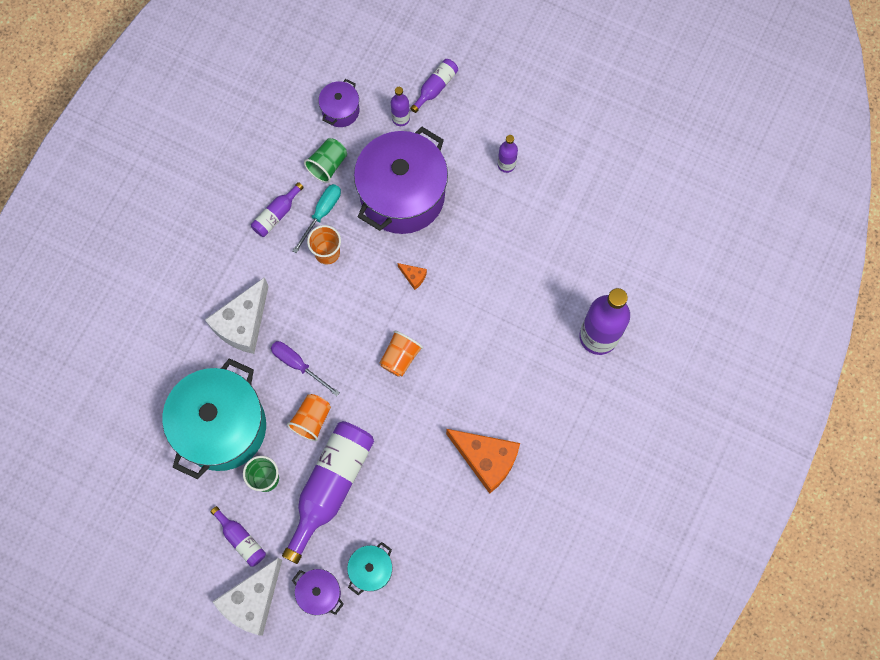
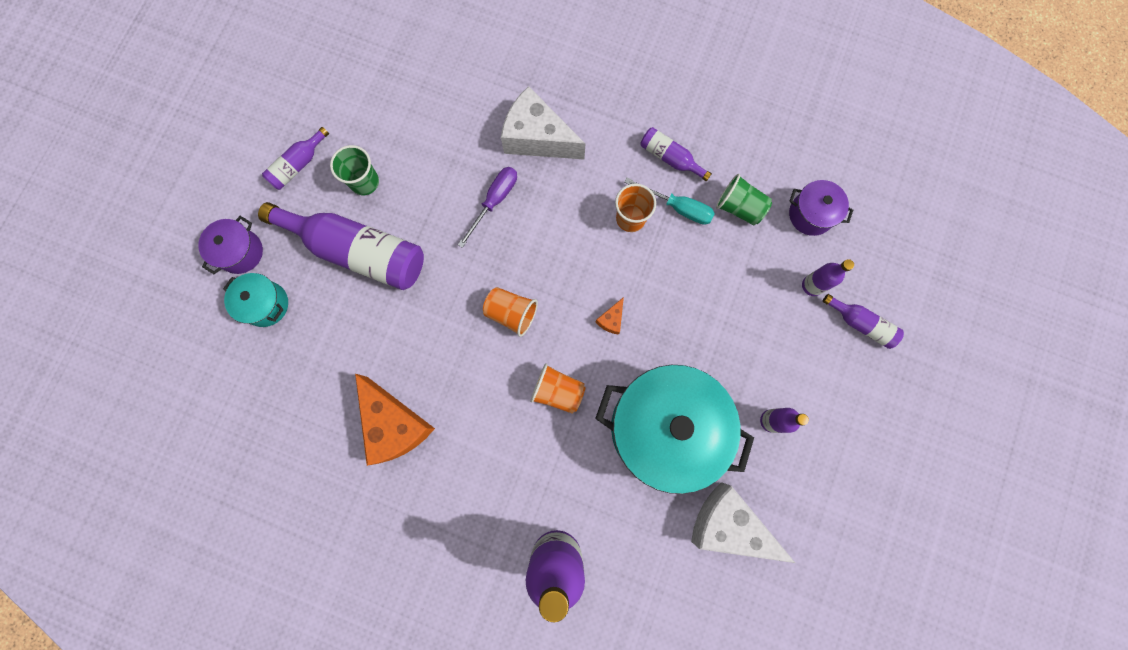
camera: 85 degrees right, 5 degrees up
turquoise pot [162,358,266,479] -> turquoise pot moved to [595,365,754,494]
white cheese [212,558,282,636] -> white cheese moved to [691,482,795,563]
orange cup [287,394,331,441] -> orange cup moved to [530,363,585,414]
purple pot [354,127,448,234] -> none
orange cheese [446,429,520,494] -> orange cheese turned 60 degrees counterclockwise [355,374,435,466]

